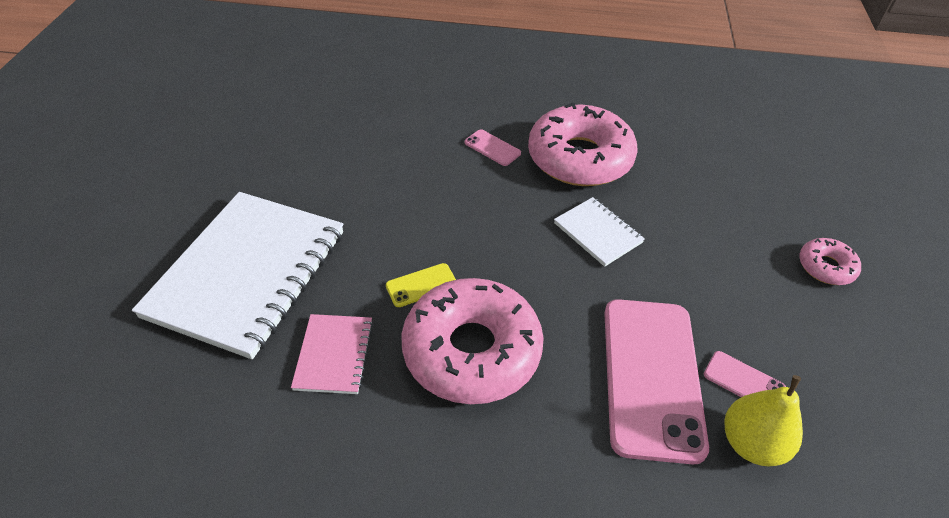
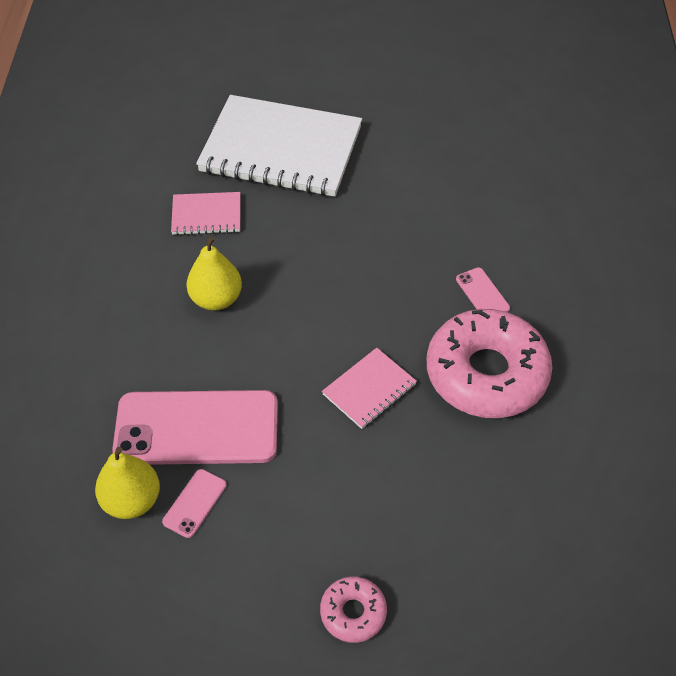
camera: 85 degrees right, 5 degrees up
yellow phone [386,263,456,307] -> none
pink donut [402,278,544,404] -> yellow pear [187,236,242,311]
pink phone [465,129,521,166] -> pink phone turned 60 degrees counterclockwise [456,267,510,312]
white notebook [554,197,645,267] -> pink notebook [322,348,417,429]

